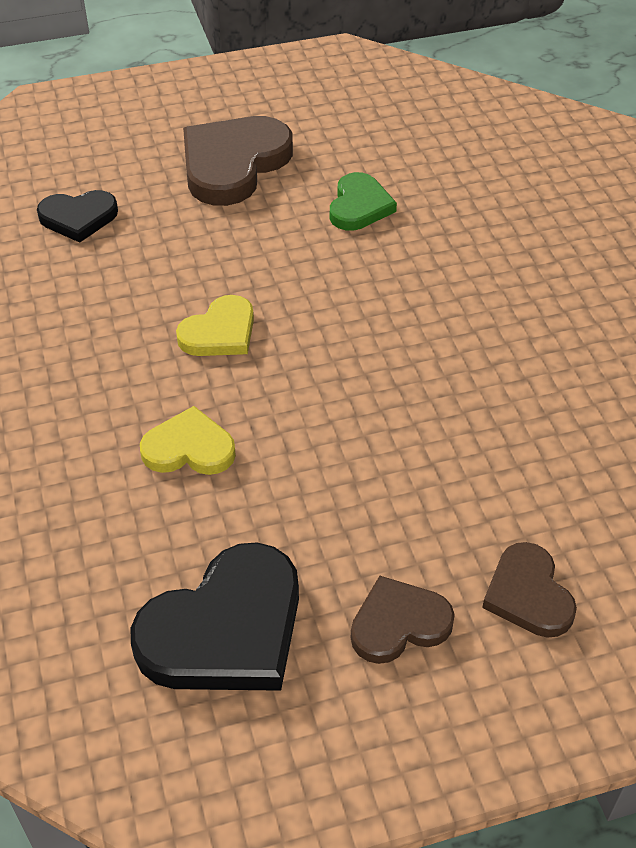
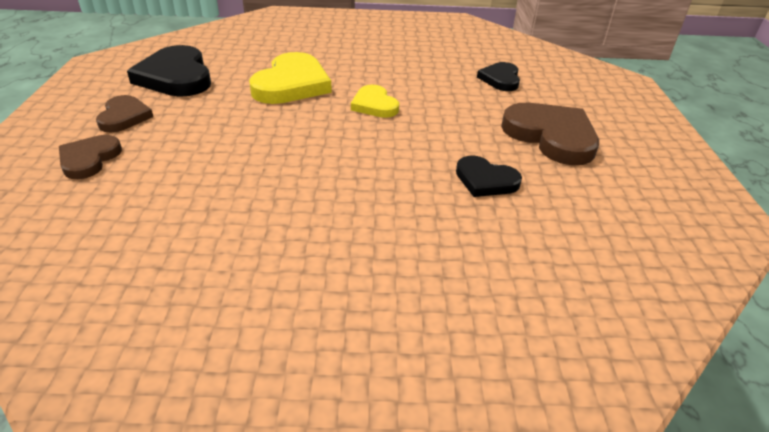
camera: 105 degrees right, 10 degrees down
yellow heart [140,406,236,475] -> yellow heart [249,52,332,104], size x1.72
green heart [330,172,397,231] -> black heart [456,156,522,197]
brown heart [482,542,577,638] -> brown heart turned 75 degrees counterclockwise [59,135,122,179]

